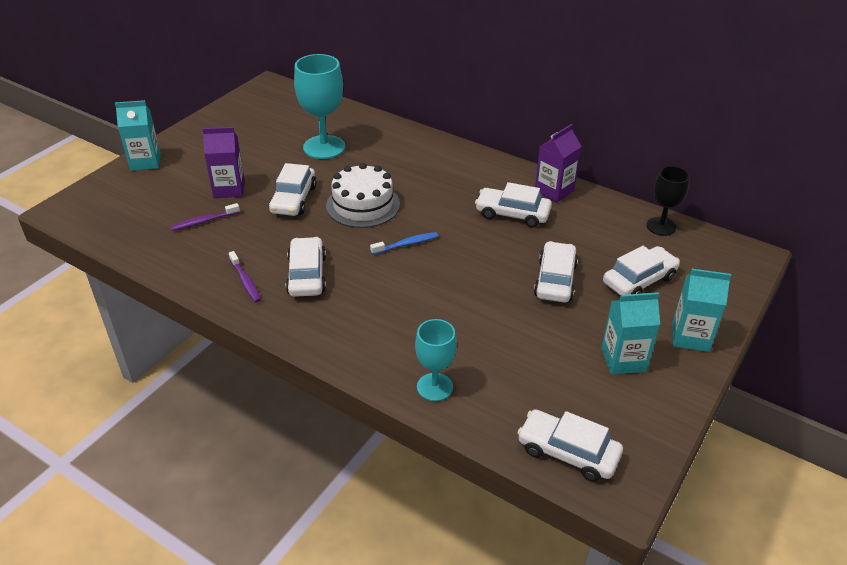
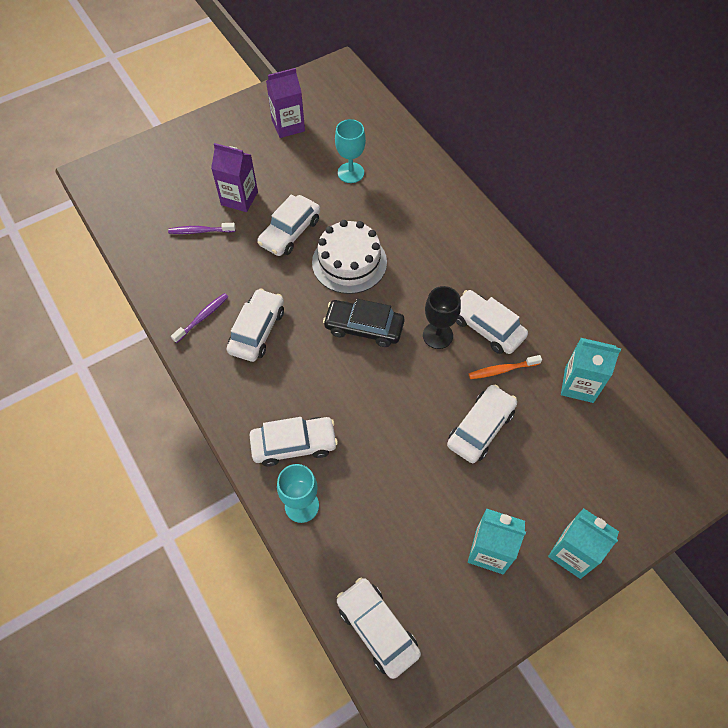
camera: 25 degrees right, 20 degrees up
turquoise carton [115,100,161,171] -> turquoise carton moved to [561,338,621,403]
purple toothbrush [229,251,261,302] -> purple toothbrush turned 135 degrees counterclockwise [171,293,228,343]
turquoise goblet [294,54,345,159] -> turquoise goblet [335,119,366,183], size x0.62
blue toothbrush [370,232,438,255] -> black car [323,299,404,347]
purple carton [535,124,582,203] -> purple carton moved to [266,68,305,138]
white car [603,246,680,295] -> white car moved to [249,417,338,467]
black goblet [646,166,690,236] -> black goblet moved to [423,286,461,349]
none -> orange toothbrush [469,355,542,379]

